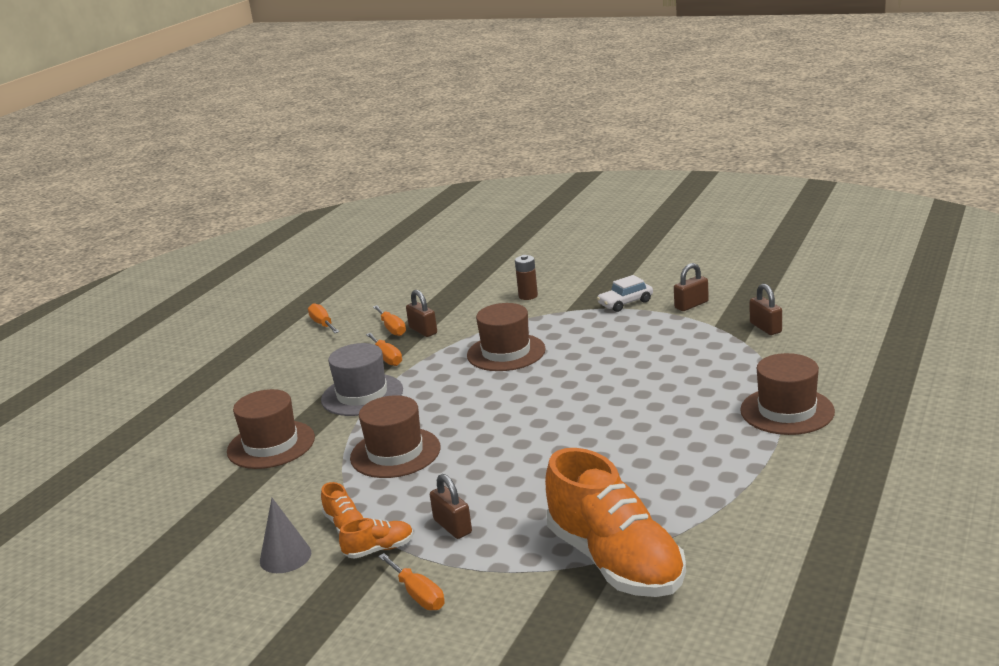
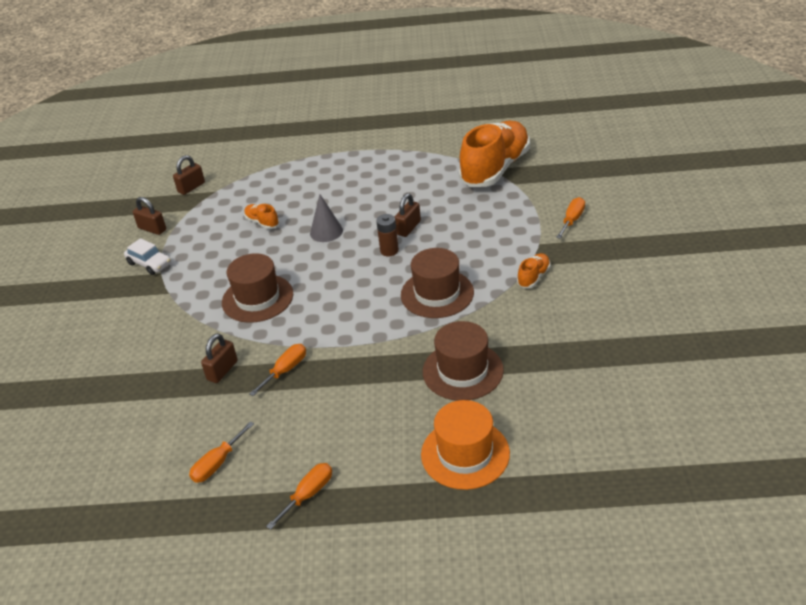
camera: 115 degrees left, 15 degrees up
grey cone [260,498,311,573] -> grey cone moved to [310,194,343,242]
grey hat [321,343,403,416] -> none
orange shoe [339,518,414,558] -> orange shoe moved to [244,204,279,229]
orange screwdriver [373,305,406,336] -> orange screwdriver moved to [266,463,332,530]
brown padlock [430,474,472,539] -> brown padlock moved to [395,193,421,237]
brown battery [515,255,538,300] -> brown battery moved to [376,214,399,256]
brown hat [740,353,835,435] -> none
none -> orange hat [421,400,510,490]

